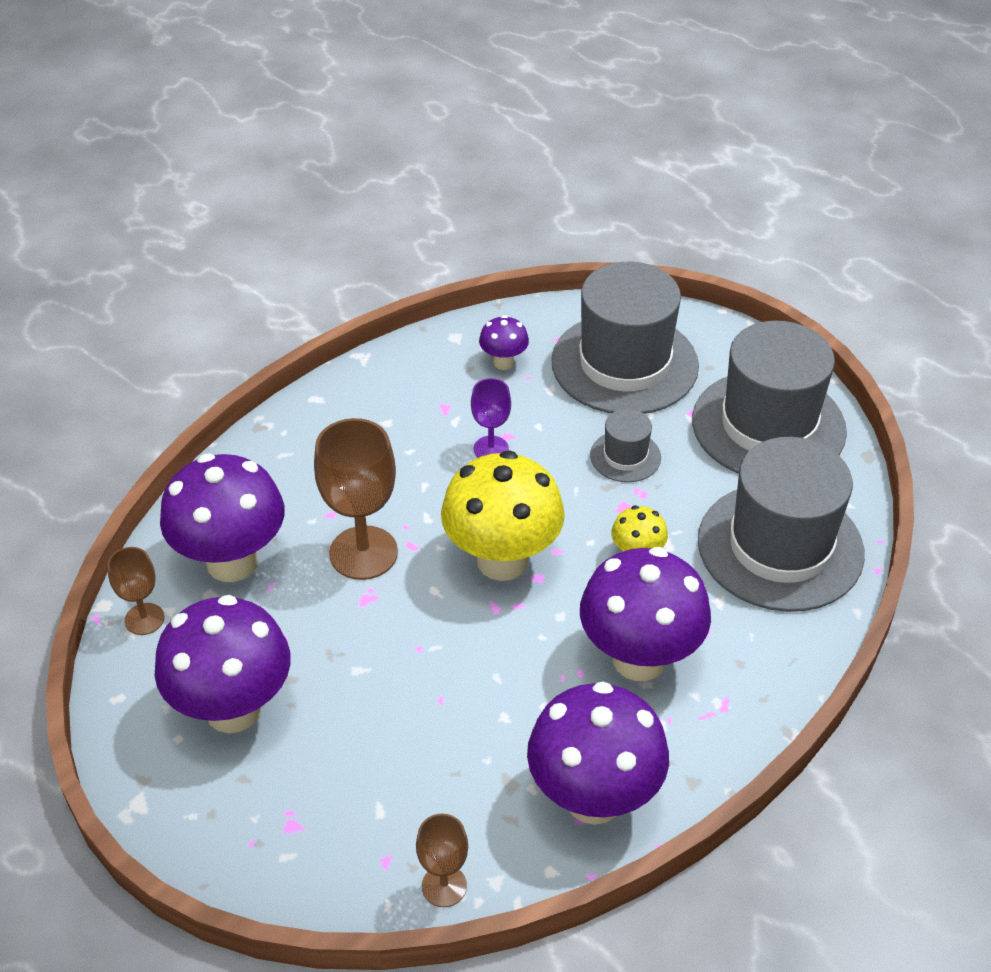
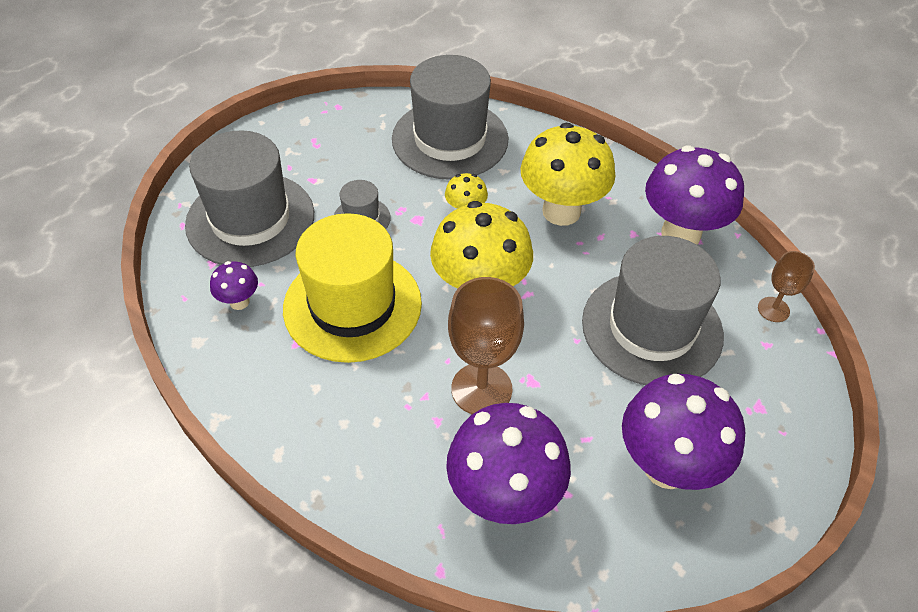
camera: 95 degrees left, 5 degrees up
brown goblet [107,547,164,635] -> none
purple goblet [471,378,511,458] -> yellow hat [283,213,422,363]
purple mushroom [580,547,711,681] -> yellow mushroom [520,123,615,226]
grey hat [692,321,847,474] -> grey hat moved to [582,236,724,385]

